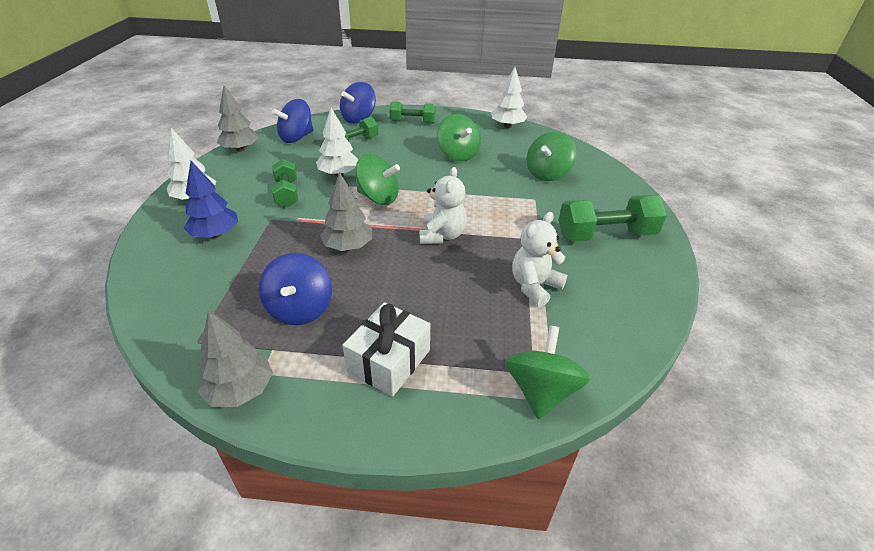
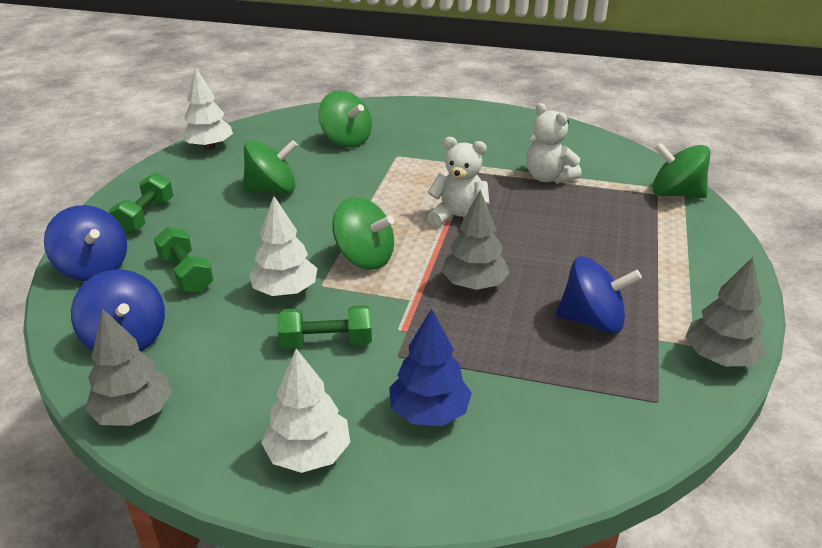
camera: 80 degrees left, 5 degrees down
white gift [343,302,430,397] -> none
green spinning top [355,154,400,205] -> green spinning top turned 90 degrees clockwise [332,197,394,270]
green dumbbell [559,195,667,242] -> none

